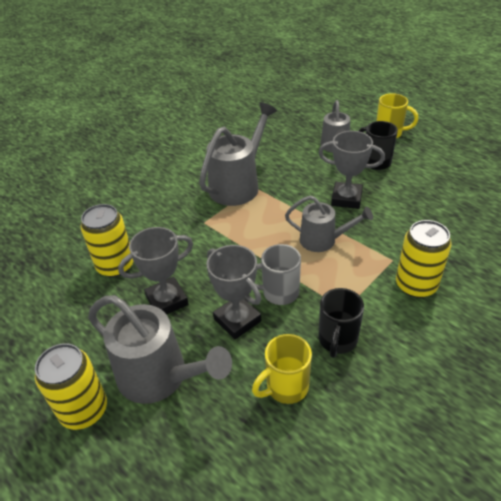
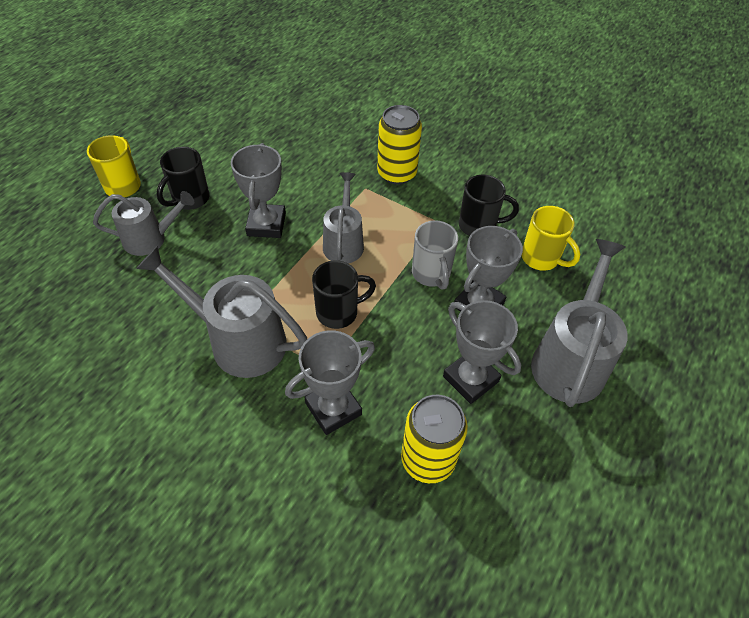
camera: 105 degrees left, 10 degrees up
yellow can [35,343,107,430] -> none
none -> grey trophy [285,330,375,435]
none -> black mug [312,260,376,329]

